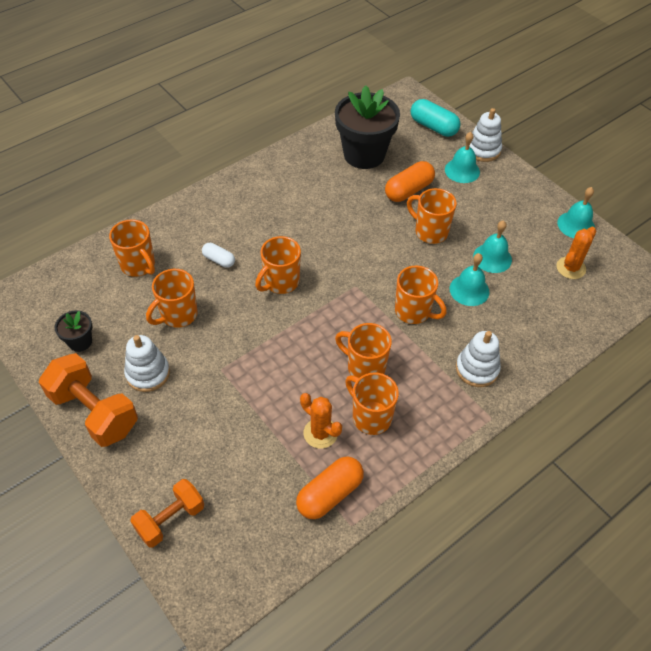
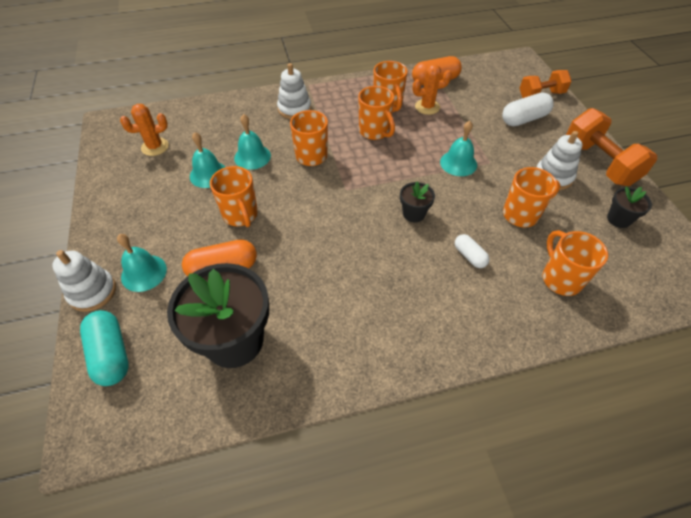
camera: 155 degrees left, 0 degrees up
orange mug [255,236,301,294] -> black flower pot [400,182,435,223]
orange cactus [300,393,342,449] -> orange cactus turned 75 degrees counterclockwise [413,64,452,115]
turquoise bell [557,187,595,238] -> turquoise bell moved to [440,121,477,176]
none -> white capsule [502,92,554,126]

